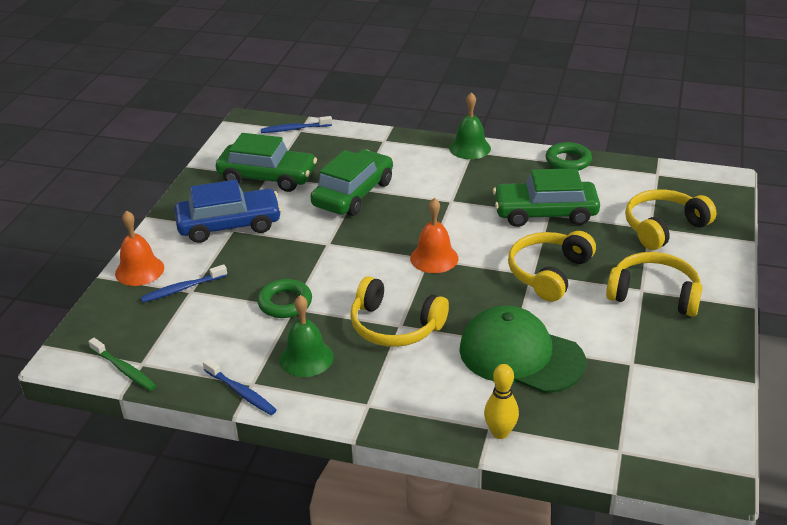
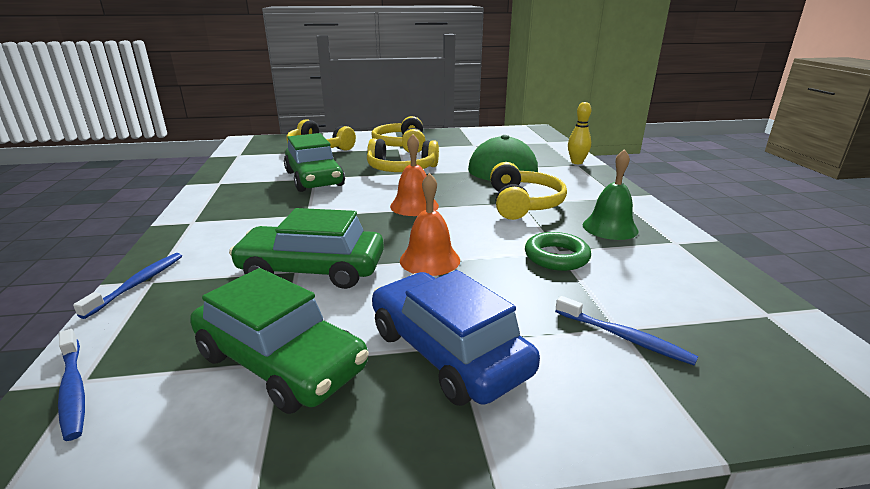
camera: 115 degrees left, 10 degrees down
green toothbrush [88,338,156,391] -> none
orange bell [115,210,164,286] -> orange bell moved to [400,173,460,276]
blue toothbrush [203,359,277,415] -> blue toothbrush moved to [73,253,182,319]
green car [216,133,317,192] -> green car turned 135 degrees clockwise [190,268,369,414]
green bell [449,92,491,159] -> none
green ring [546,142,592,171] -> none

